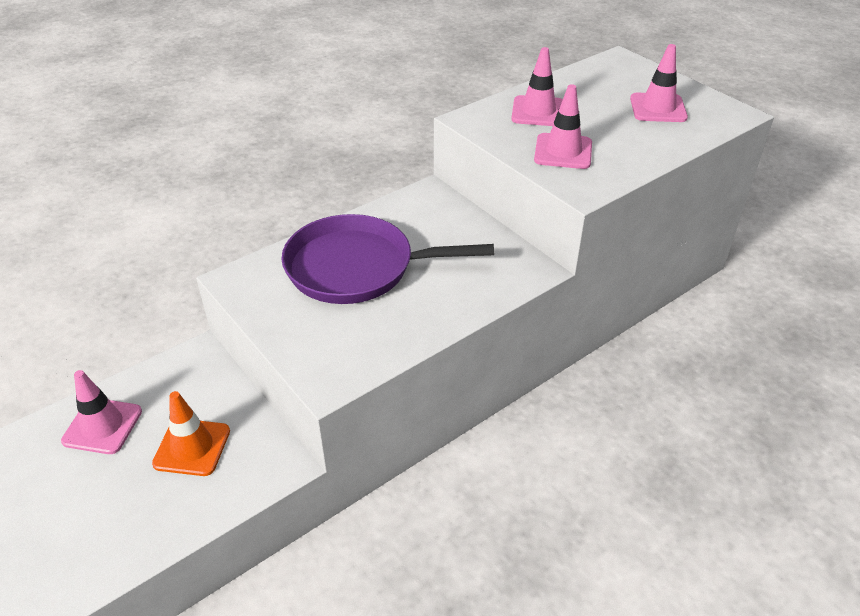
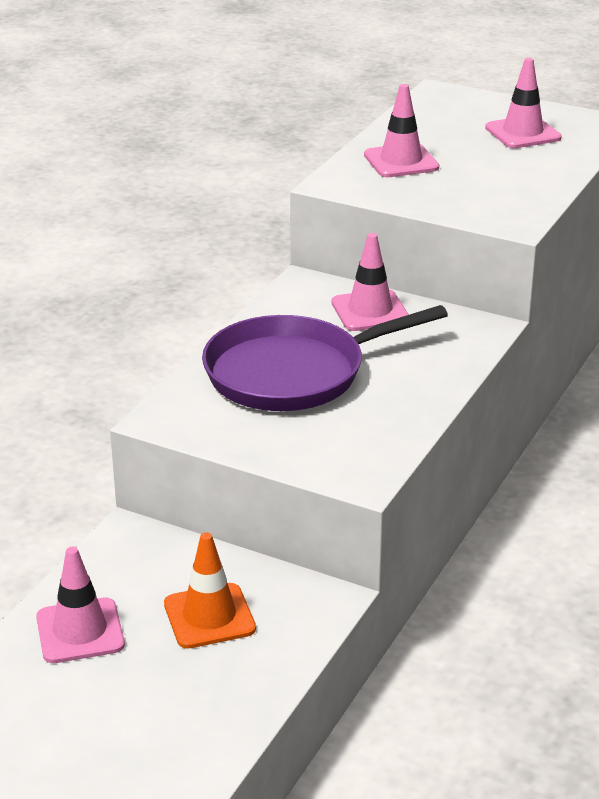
camera: 25 degrees left, 10 degrees down
pink traffic cone [534,84,592,169] -> pink traffic cone moved to [331,233,409,331]

